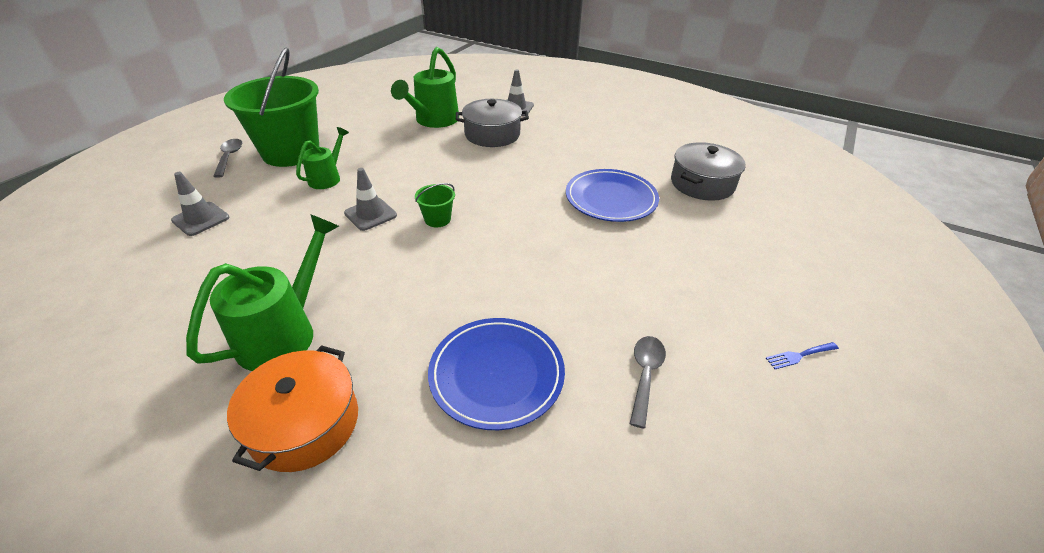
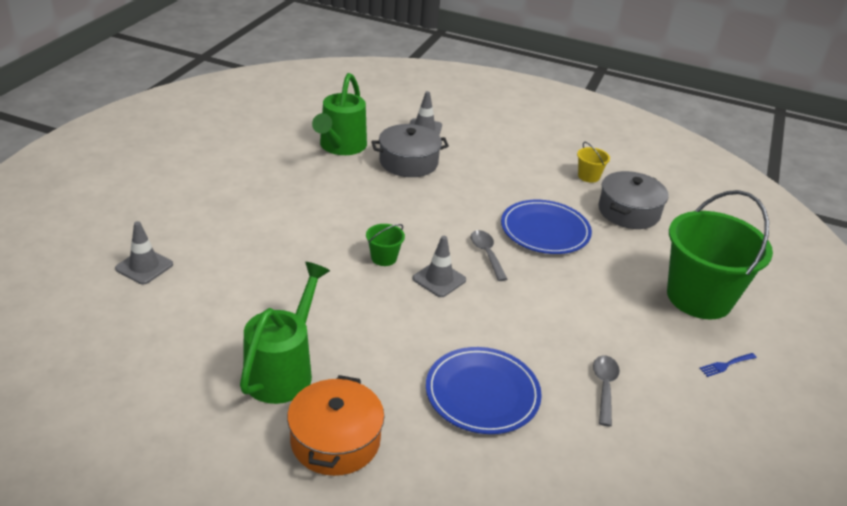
camera: 10 degrees left, 5 degrees down
grey spoon [213,139,242,178] -> grey spoon moved to [471,230,507,281]
green bucket [224,47,319,167] -> green bucket moved to [667,190,773,320]
green watering can [296,127,349,189] -> none
grey traffic cone [344,168,397,231] -> grey traffic cone moved to [412,236,466,297]
none -> yellow bucket [577,142,610,183]

